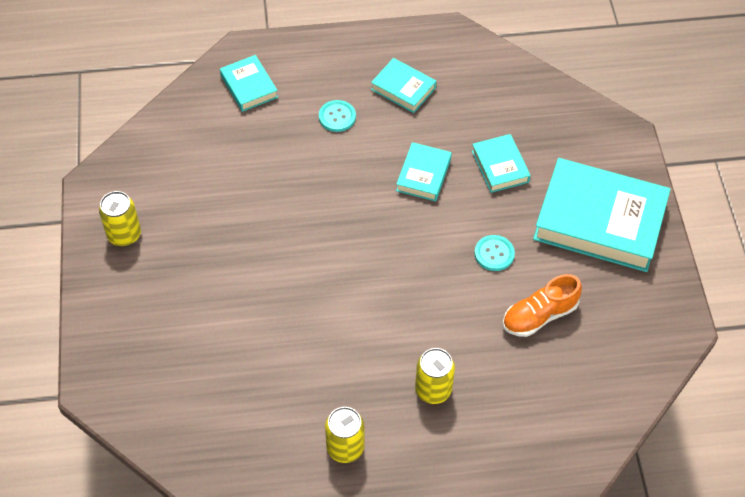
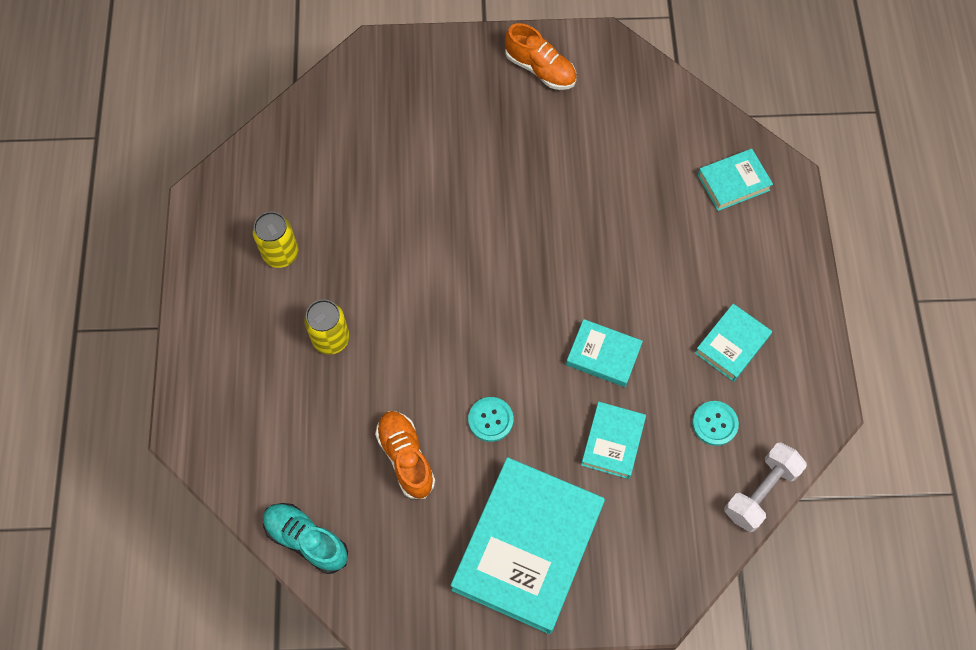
camera: 95 degrees right, 10 degrees up
yellow can [99,191,141,246] -> orange shoe [505,23,577,90]
turquoise button [319,100,356,132] -> turquoise button moved to [692,401,739,446]
turquoise book [472,134,531,193] -> turquoise book turned 60 degrees counterclockwise [581,402,646,479]
none -> turquoise shoe [263,503,348,574]
none -> white dumbbell [724,443,807,532]

